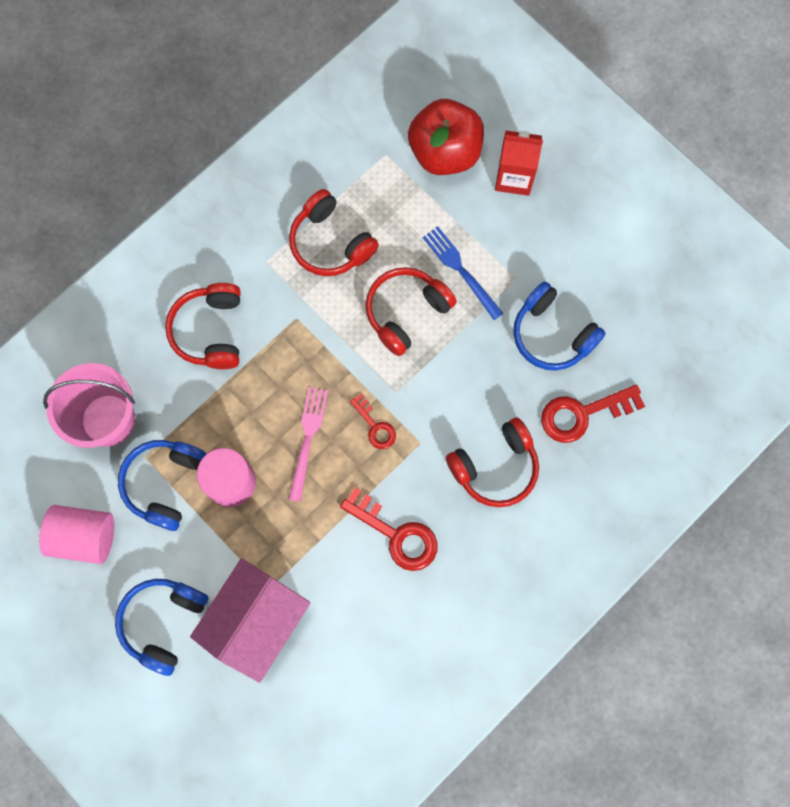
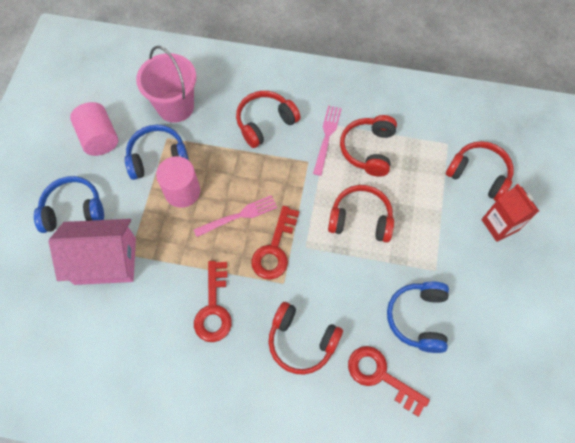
camera: 55 degrees right, 10 degrees down
red key [350,393,396,449] -> red key [251,206,299,279], size x1.70
red apple [408,99,484,175] -> red headphones [446,141,514,201]
blue fork [423,226,503,320] -> none
none -> pink fork [313,105,342,176]

